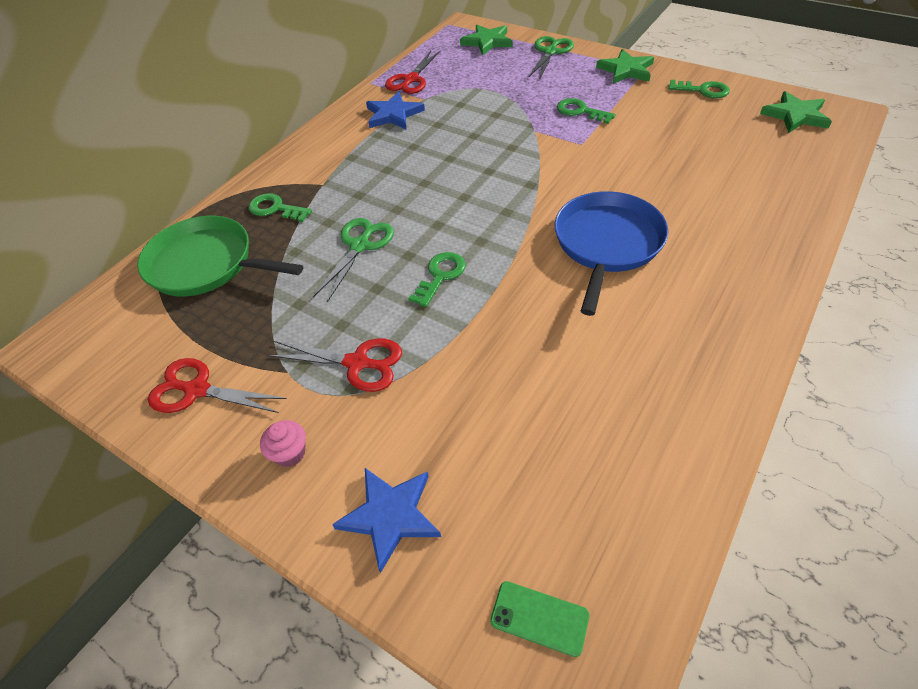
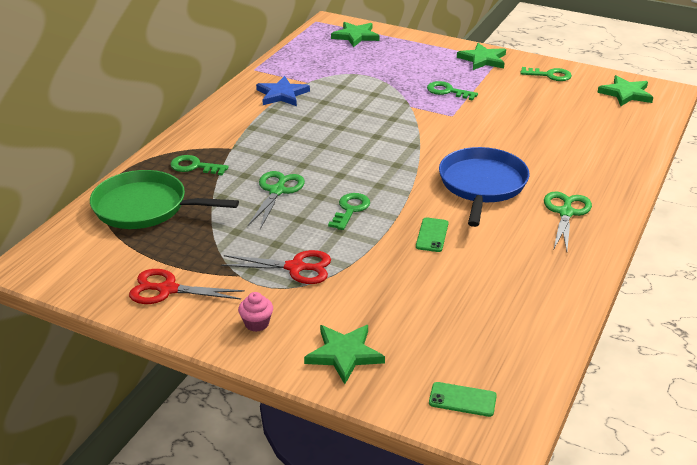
camera: 10 degrees left, 15 degrees down
blue star [332,468,441,573] -> green star [304,325,385,384]
red scissors [385,51,440,94] -> none
green scissors [529,36,574,80] -> green scissors moved to [544,192,592,251]
none -> green phone [416,217,448,252]

